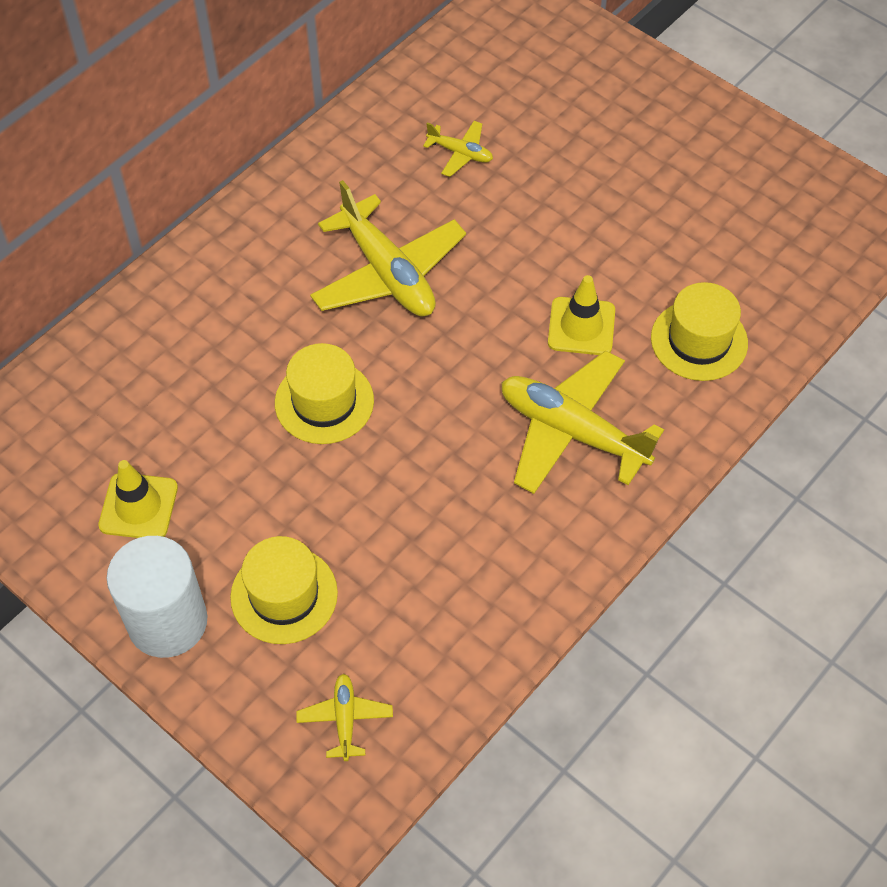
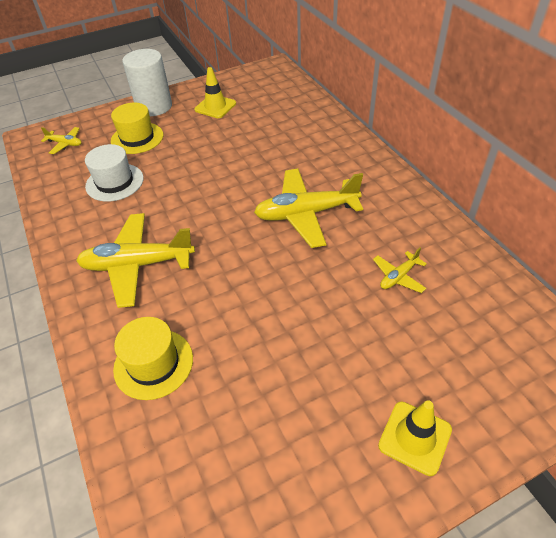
camera: 115 degrees right, 10 degrees down
yellow hat [275,343,374,444] -> none
yellow plane [501,350,664,494] -> yellow plane turned 150 degrees counterclockwise [76,213,195,308]
yellow traffic cone [548,275,615,355] -> yellow traffic cone moved to [378,400,452,476]
none -> white hat [85,144,144,202]

